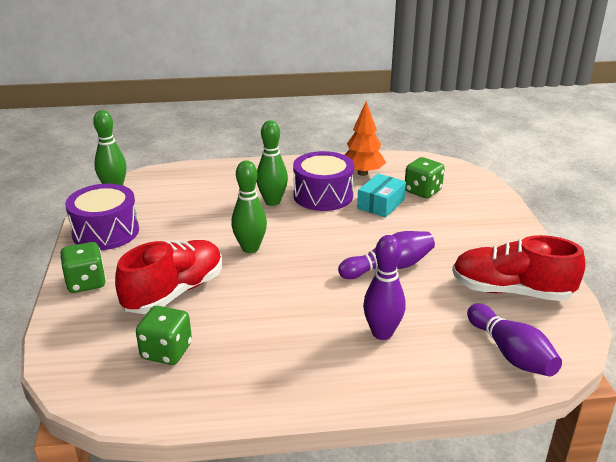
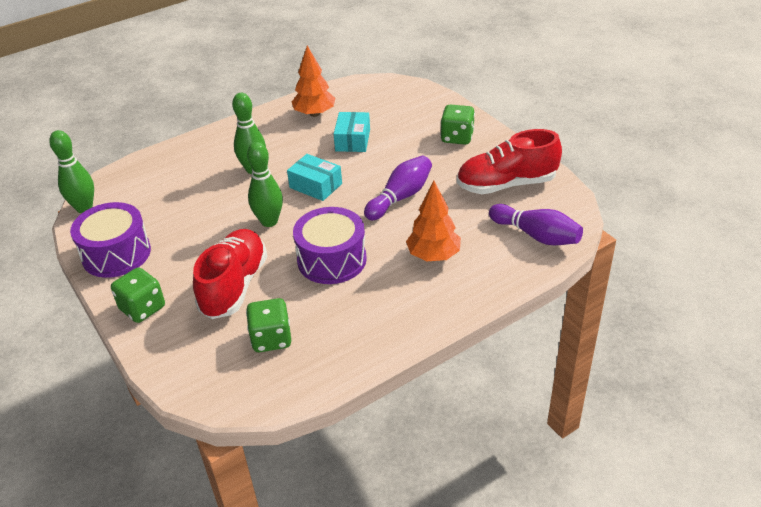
camera: 25 degrees left, 10 degrees up
purple drum [293,151,354,211] -> purple drum moved to [293,207,367,284]
purple bowling pin [363,235,406,340] -> orange tree [406,181,461,261]
green dice [405,157,445,198] -> green dice moved to [440,105,475,145]
none -> turquoise box [287,154,342,201]

